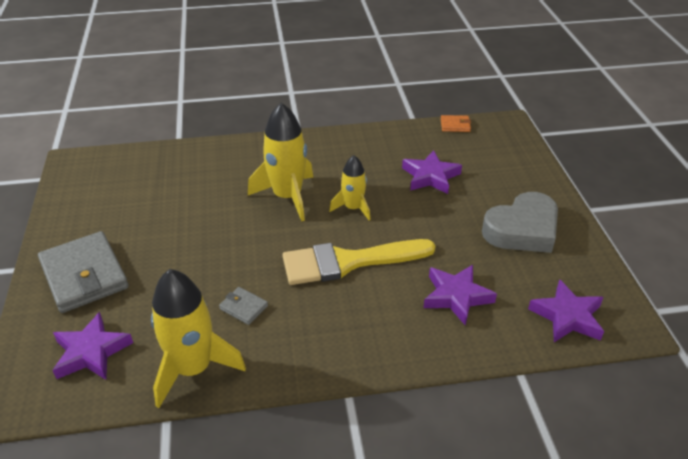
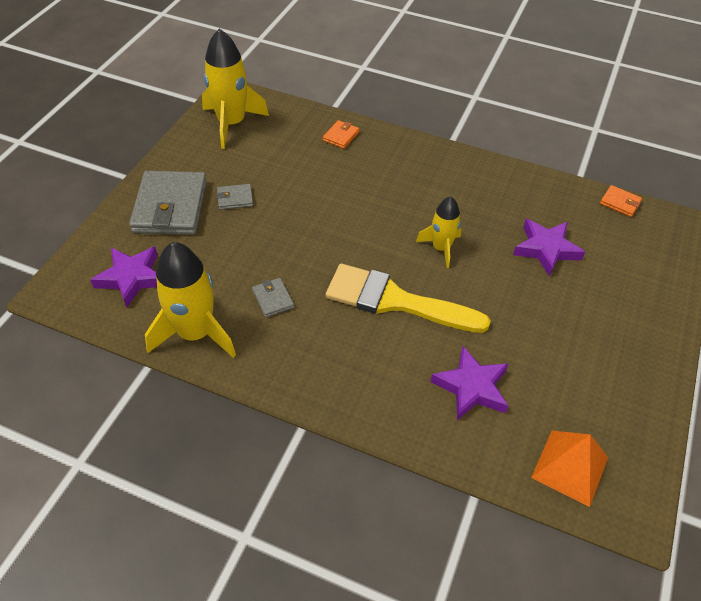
camera: 30 degrees right, 10 degrees up
yellow rocket [248,103,313,221] -> yellow rocket moved to [202,28,269,149]
grey heart [482,192,558,253] -> none
purple star [528,279,604,342] -> orange pyramid [531,431,608,507]
none -> grey wallet [216,184,253,210]
none -> orange wallet [323,120,359,149]

